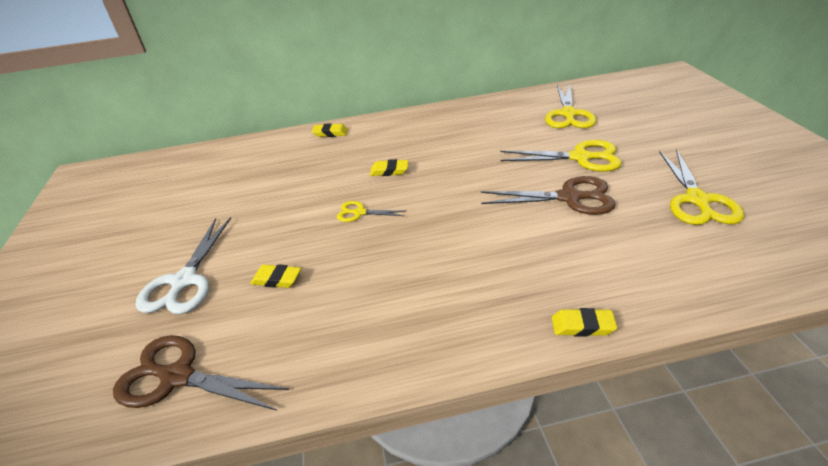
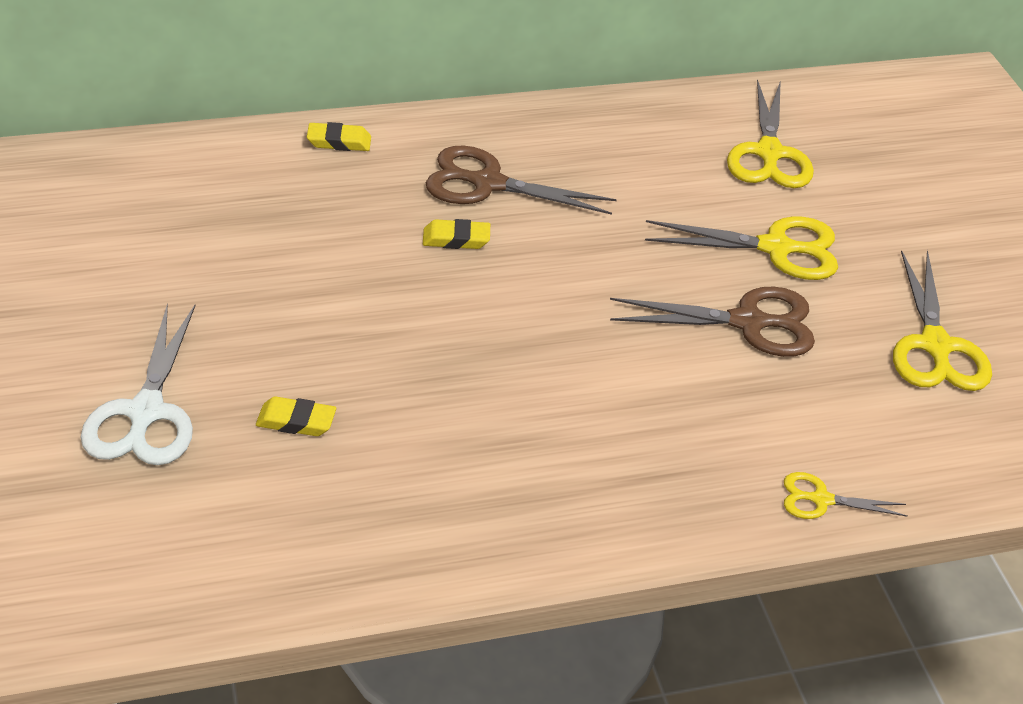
camera: 10 degrees left, 5 degrees up
brown scissors [113,335,289,411] -> brown scissors moved to [426,145,617,215]
yellow scissors [337,201,405,222] -> yellow scissors moved to [784,472,907,519]
yellow eraser [552,308,617,337] -> none

